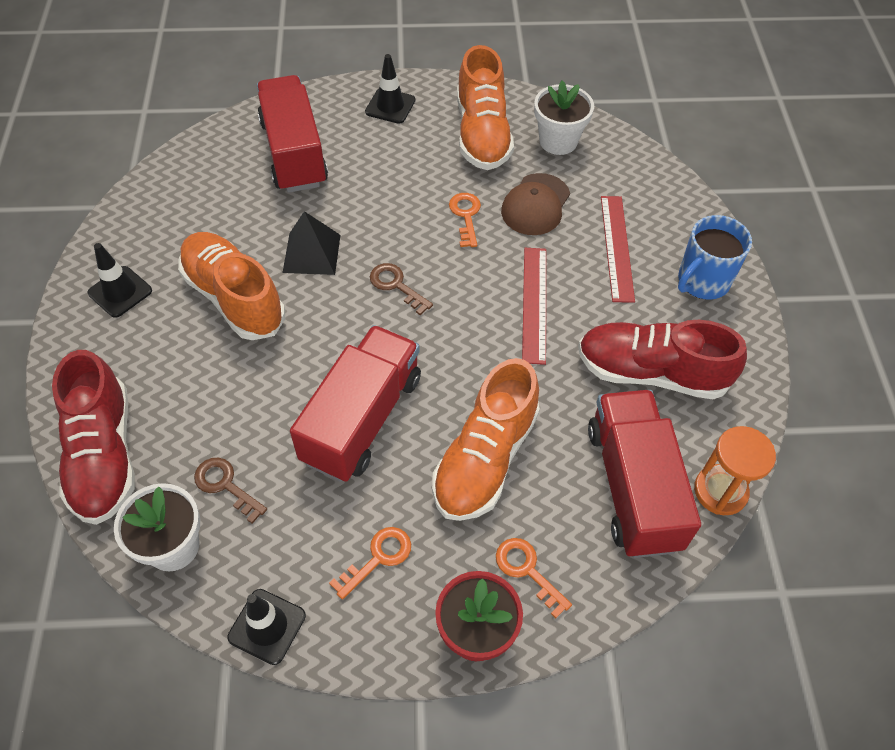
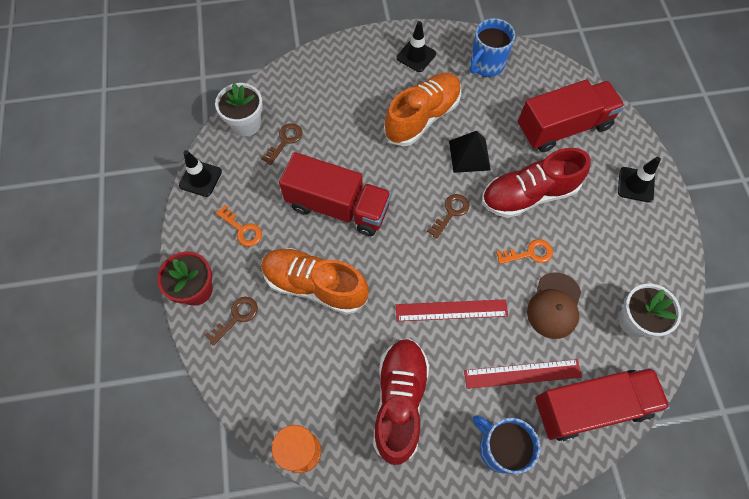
camera: 85 degrees right, 10 degrees up
red shoe [52,350,135,525] -> red shoe moved to [482,148,591,218]
orange shoe [457,45,514,170] -> none
orange key [496,538,572,618] -> brown key [205,297,258,346]
brown cap [501,173,570,235] -> brown cap turned 90 degrees counterclockwise [527,272,581,339]
red truck [588,390,701,558] -> red truck moved to [535,368,670,441]
none -> blue mug [470,18,515,77]

